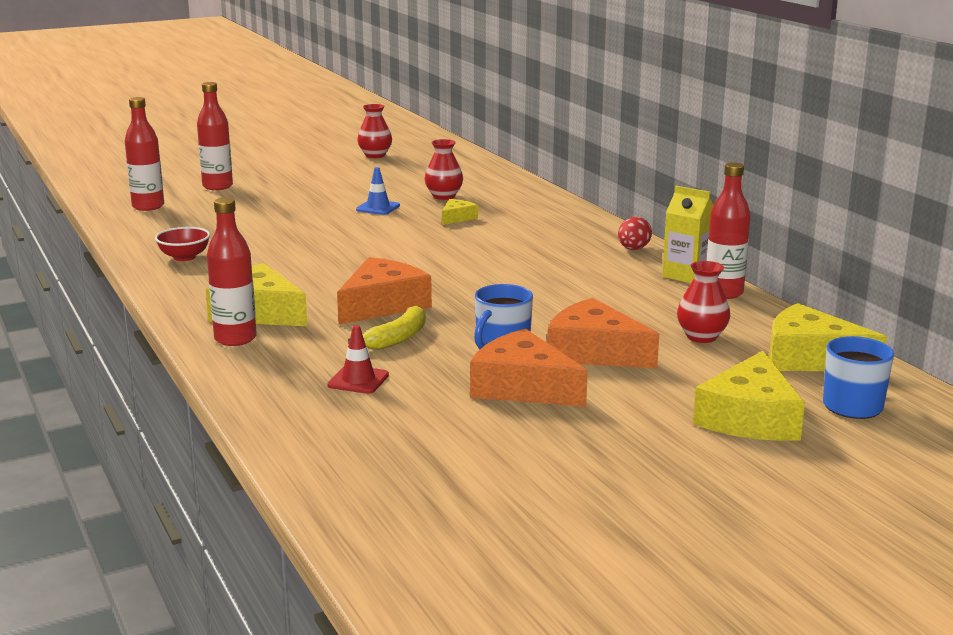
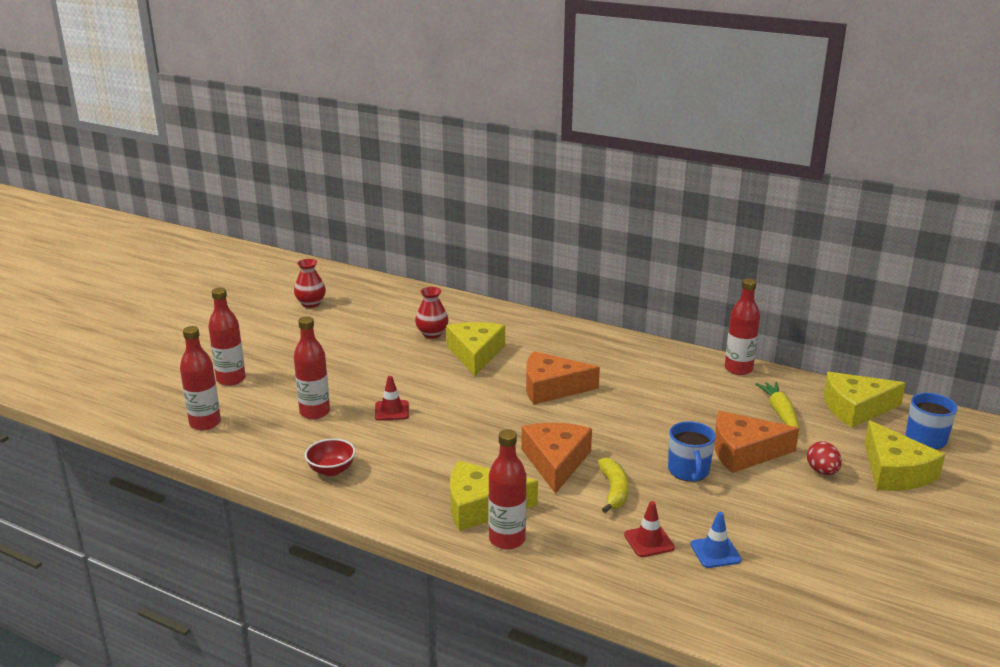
camera: 35 degrees left, 5 degrees up
blue traffic cone [356,167,400,215] -> blue traffic cone moved to [691,512,742,568]
yellow cheese [442,199,478,225] -> yellow cheese [446,322,505,376], size x1.98
orange cheese [470,329,588,407] -> orange cheese moved to [526,351,600,404]
red egg [618,217,652,250] -> red egg moved to [807,442,842,475]
yellow carton [662,186,714,283] -> none
red vase [677,261,730,343] -> yellow carrot [755,382,800,435]
none -> red bottle [294,316,330,419]
none -> red traffic cone [375,376,409,421]

